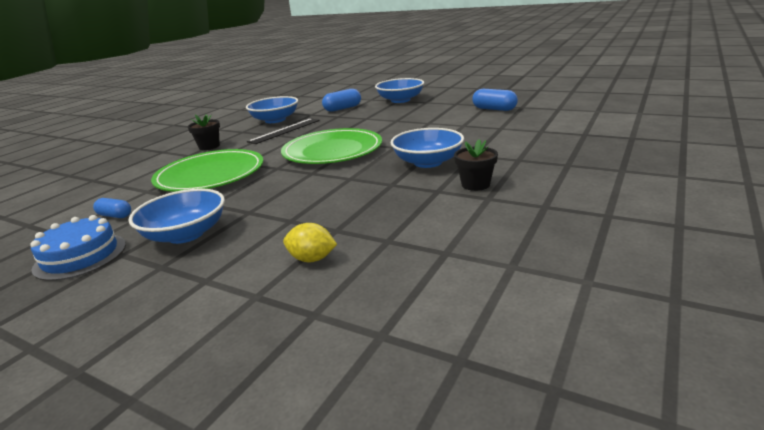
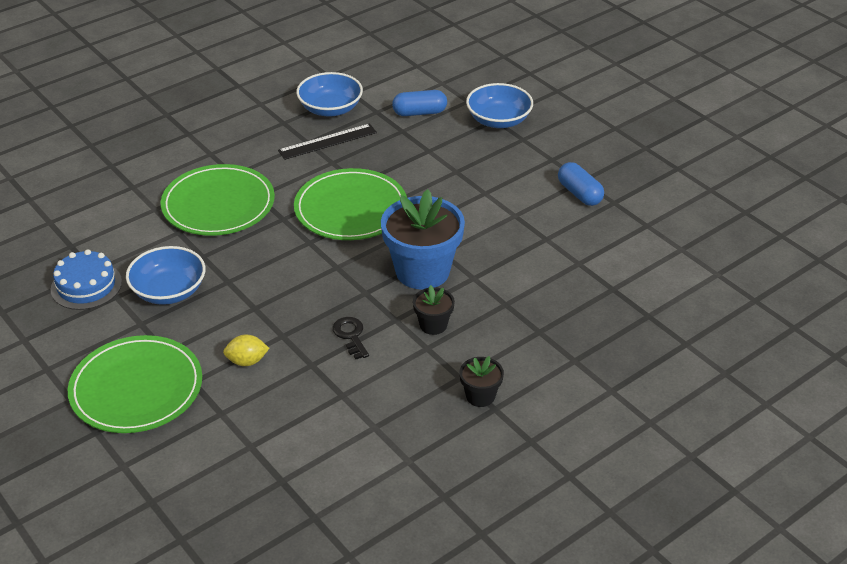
camera: 20 degrees right, 15 degrees up
blue capsule [93,198,131,218] -> none
black flower pot [187,114,220,150] -> black flower pot moved to [459,356,504,407]
yellow lemon [283,223,337,262] -> yellow lemon turned 45 degrees counterclockwise [223,335,269,366]
blue bowl [390,128,464,168] -> blue flower pot [381,189,465,290]
none -> green plate [68,335,202,433]
none -> black key [333,317,369,359]

